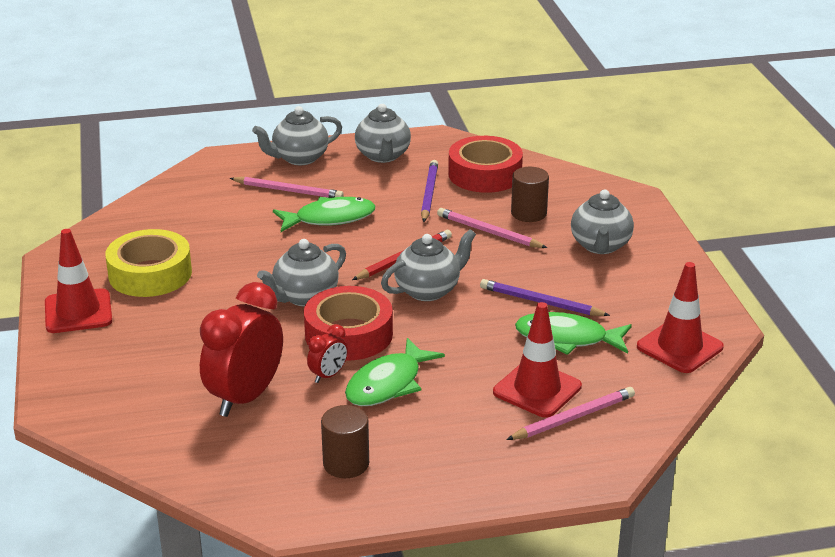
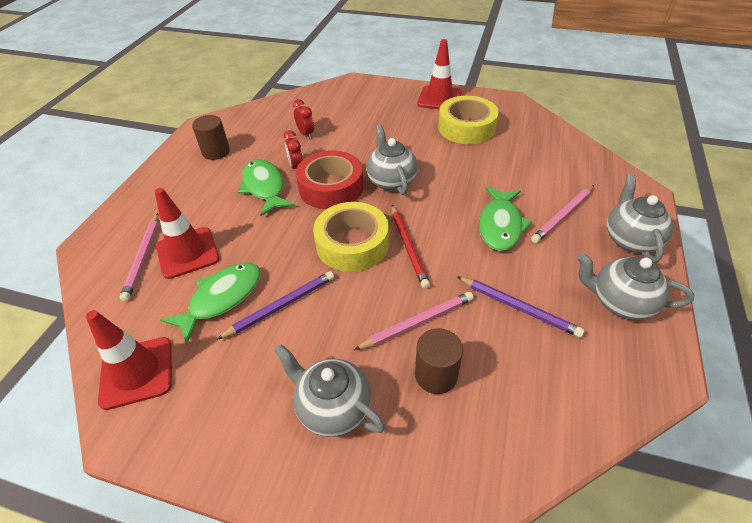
camera: 120 degrees right, 15 degrees up
red clock [200,282,283,417] -> red clock [293,99,314,139], size x0.47
grey teapot [381,229,476,301] -> yellow tape [313,202,389,272]
red tape [448,136,523,193] -> none

